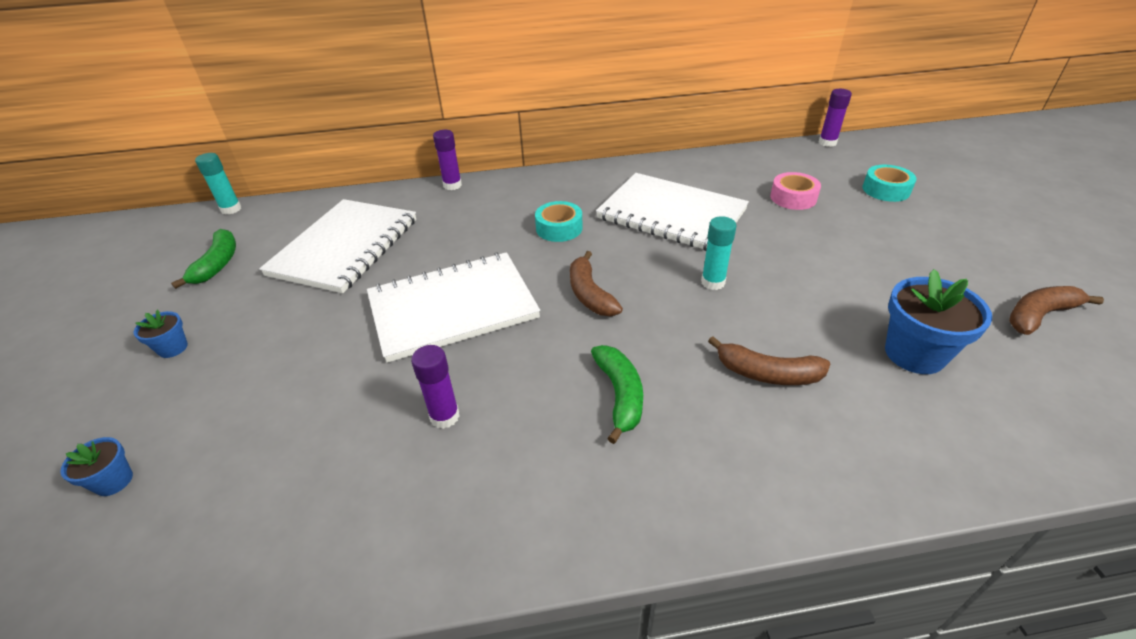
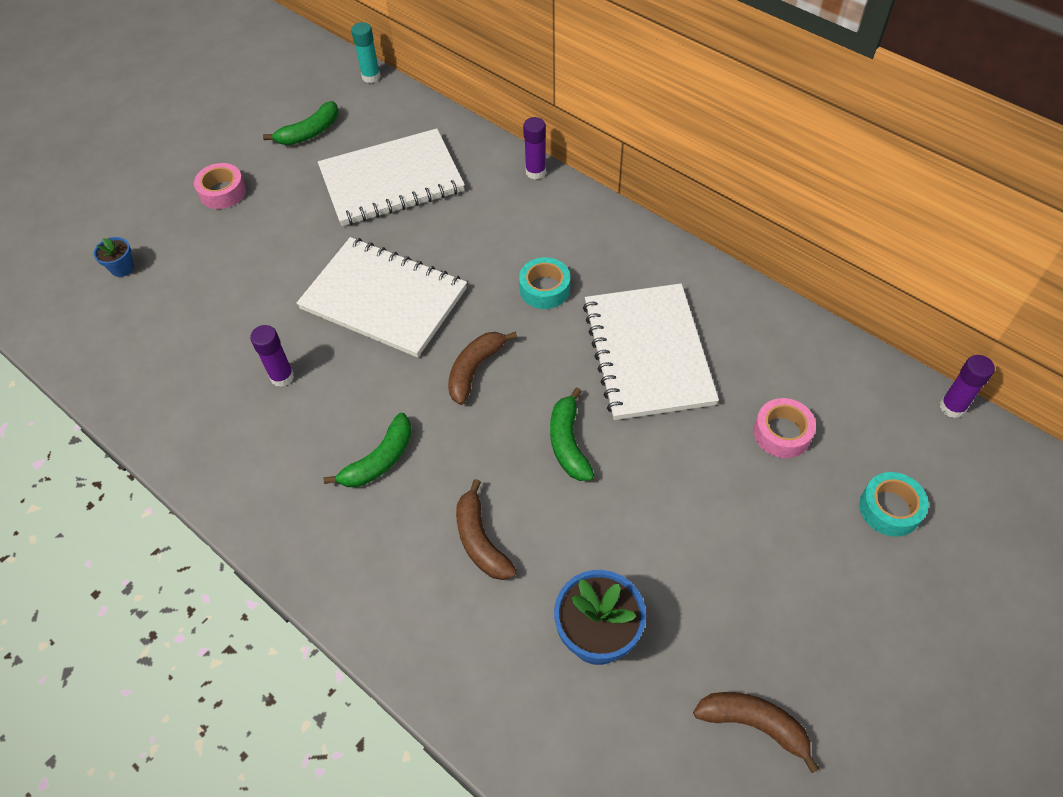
camera: 50 degrees right, 15 degrees up
blue flower pot [134,310,188,358] -> pink tape [194,163,246,209]
turquoise glue stick [701,216,737,290] -> green banana [550,388,594,481]

